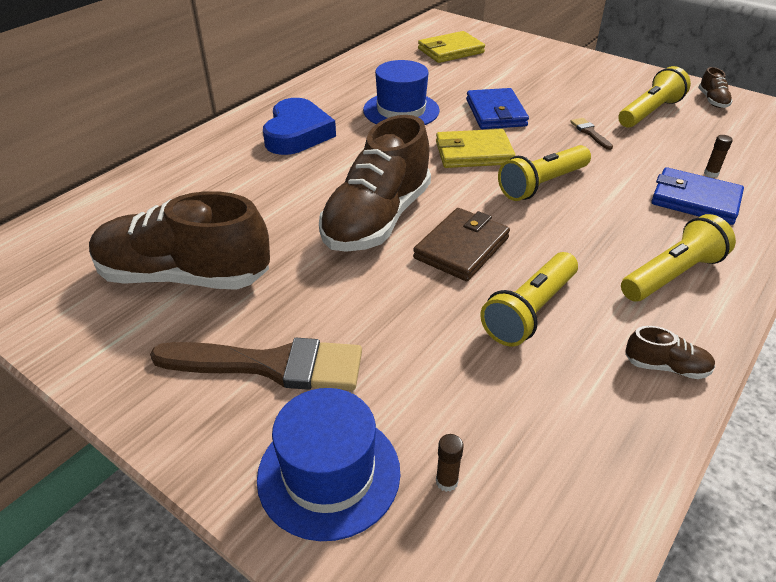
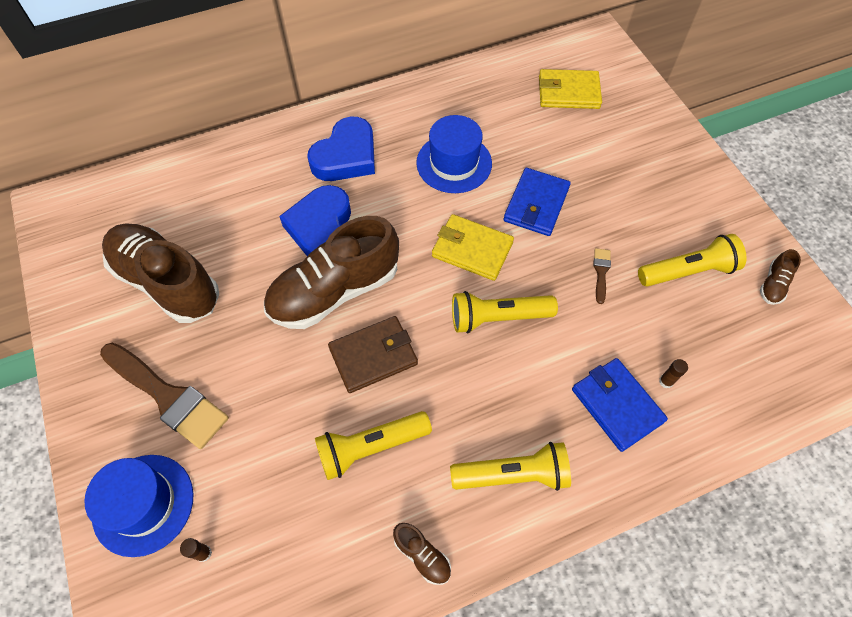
camera: 30 degrees right, 20 degrees up
none -> blue heart [279,185,351,256]

